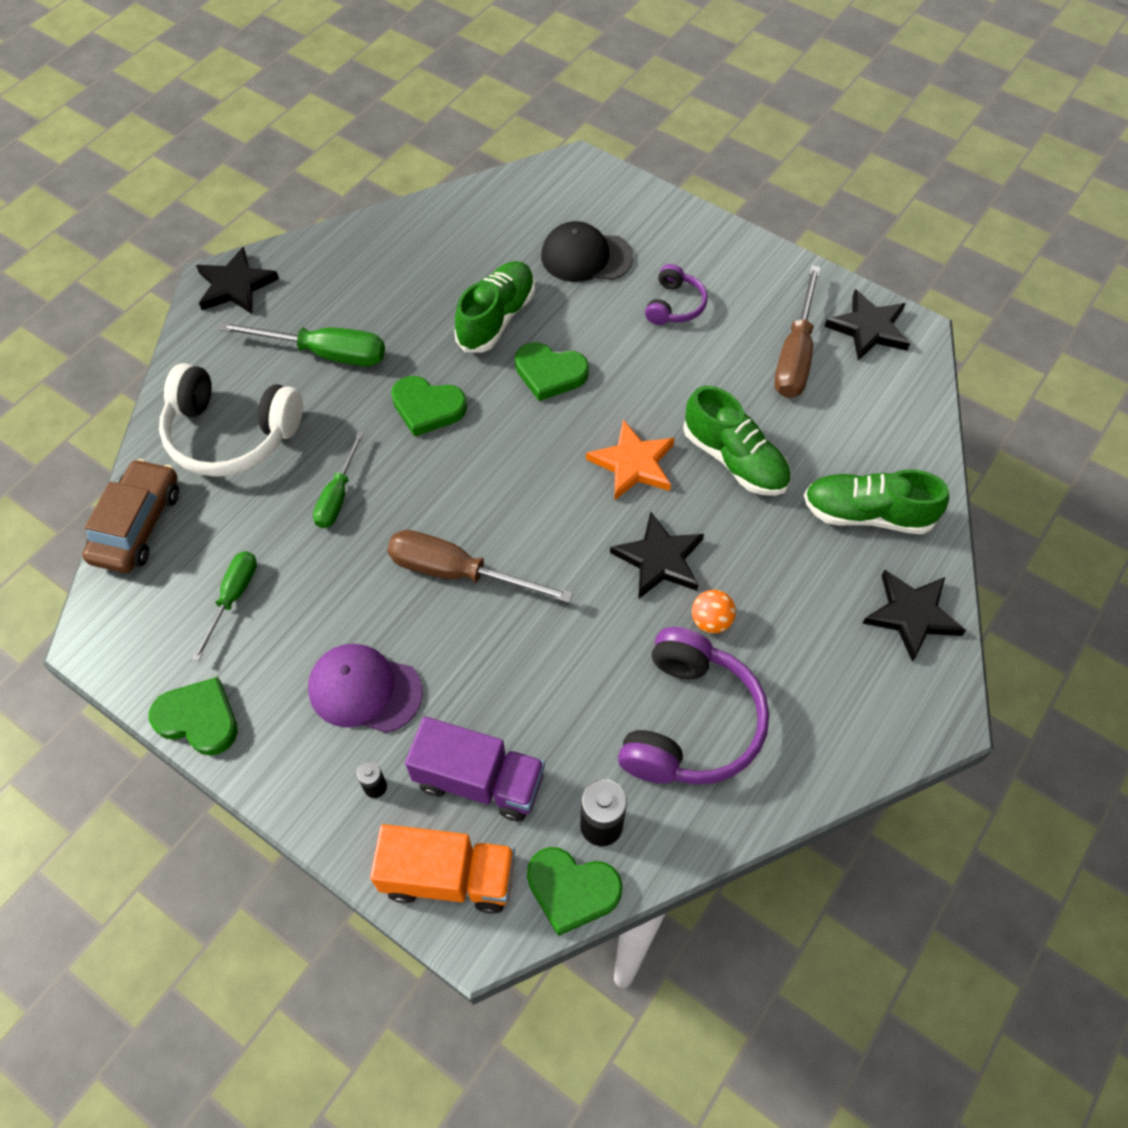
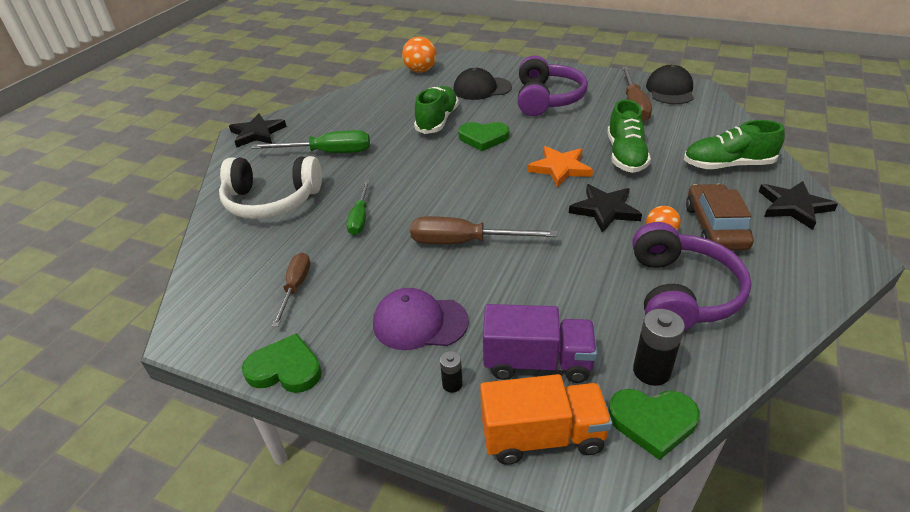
camera: 10 degrees left, 20 degrees down
brown car [82,459,179,573] -> brown car moved to [686,184,754,250]
green screwdriver [192,551,257,661] -> brown screwdriver [272,253,310,327]
green heart [391,376,467,437] -> none
purple headphones [645,264,708,325] -> purple headphones [518,55,588,116], size x1.90
green shoe [683,386,790,496] -> green shoe turned 60 degrees clockwise [607,99,651,173]
black star [824,289,910,361] -> black cap [646,65,694,104]
none -> orange ball [402,37,436,73]

